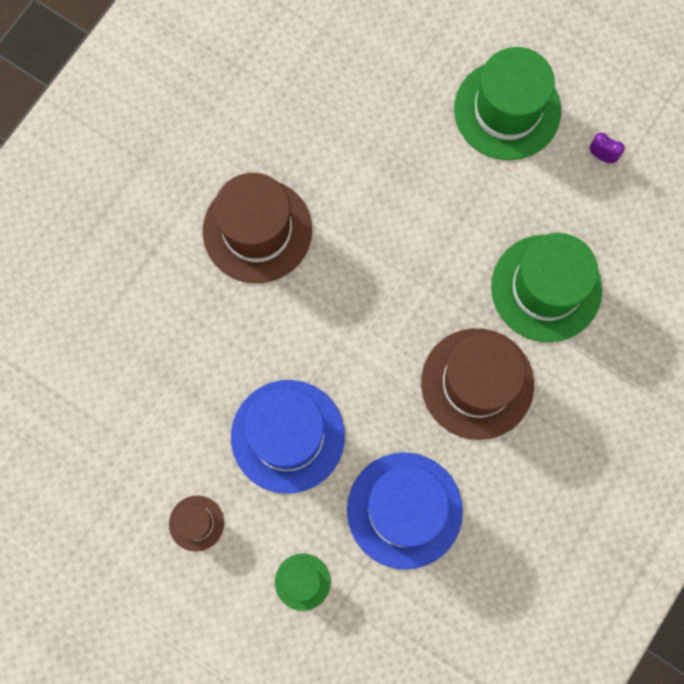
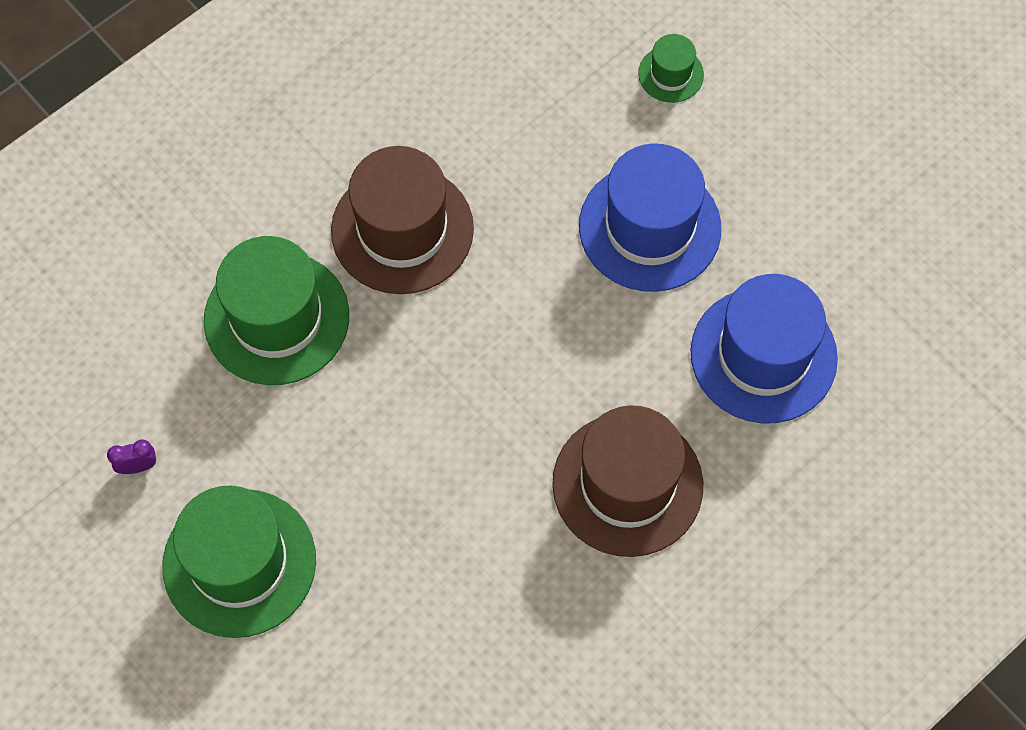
camera: 165 degrees left, 10 degrees down
brown hat [169,496,224,552] -> none
blue hat [347,452,463,570] -> blue hat moved to [690,274,838,424]
purple clock [590,133,625,163] -> purple clock turned 120 degrees clockwise [107,439,156,474]

